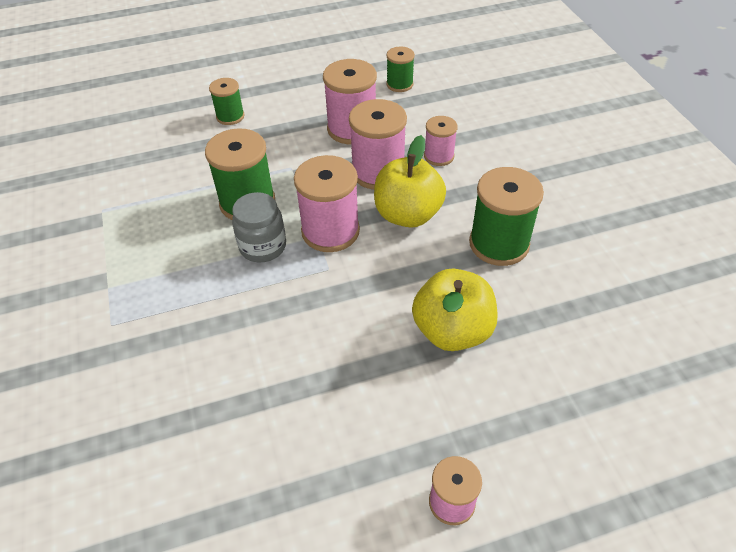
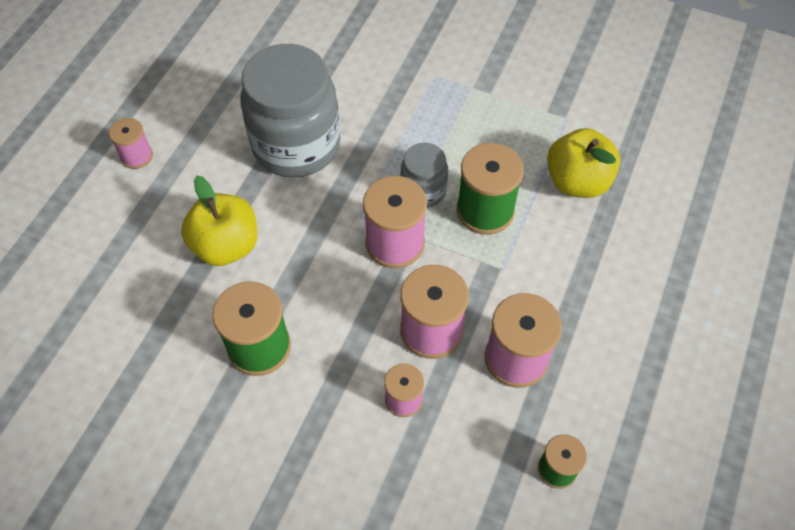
camera: 130 degrees right, 10 degrees up
green spool [209,78,244,125] -> none
yellow apple [374,135,446,228] -> yellow apple moved to [547,128,620,198]
none -> grey jar [240,44,340,178]

